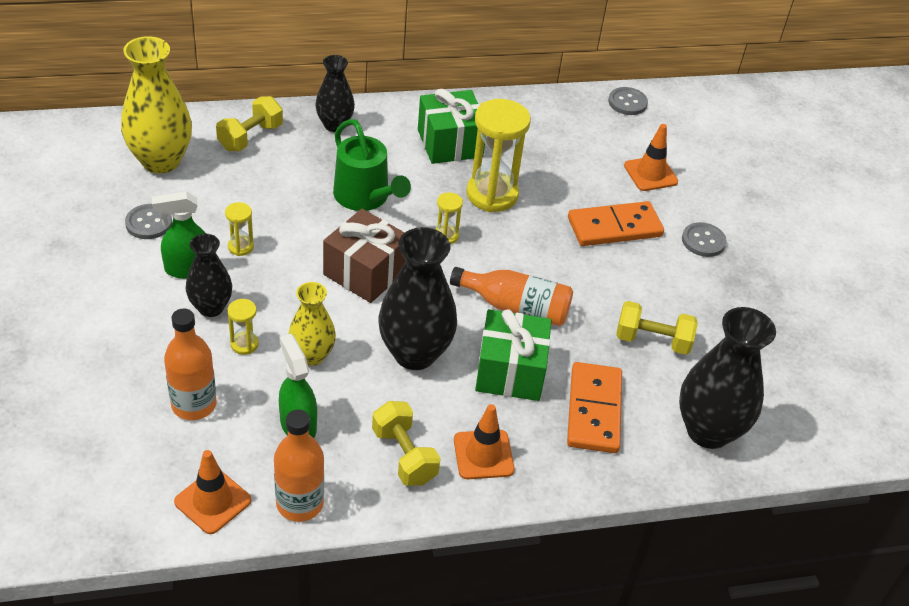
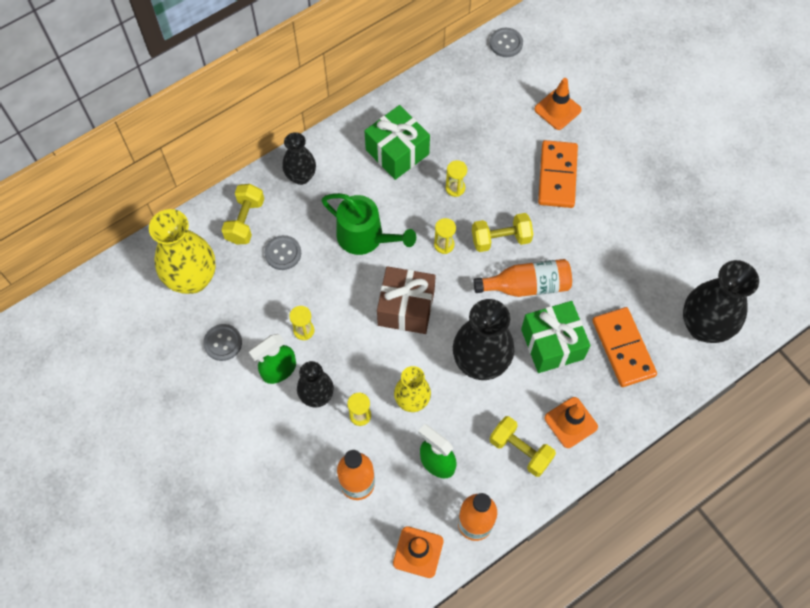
camera: 20 degrees left, 20 degrees up
yellow hourglass [466,99,531,212] -> yellow hourglass [446,160,467,197], size x0.46
orange domino [568,201,664,246] -> orange domino turned 45 degrees counterclockwise [538,140,578,208]
yellow dumbbell [616,301,698,355] -> yellow dumbbell moved to [472,213,534,252]
grey button [682,222,727,257] -> grey button moved to [264,235,301,270]

